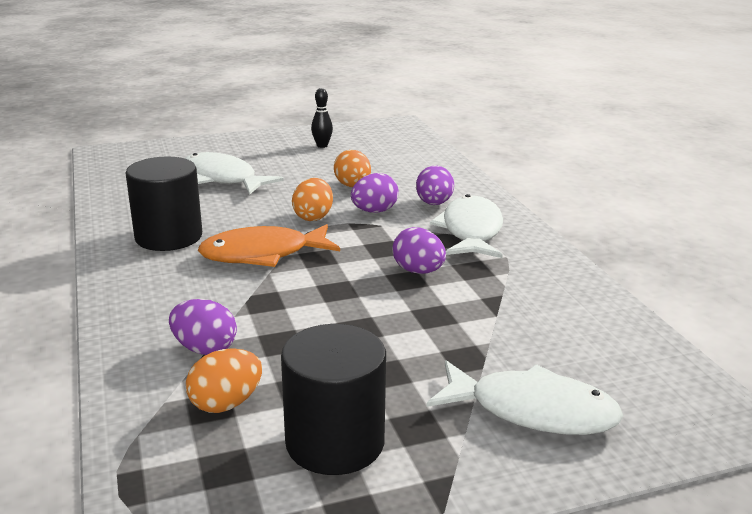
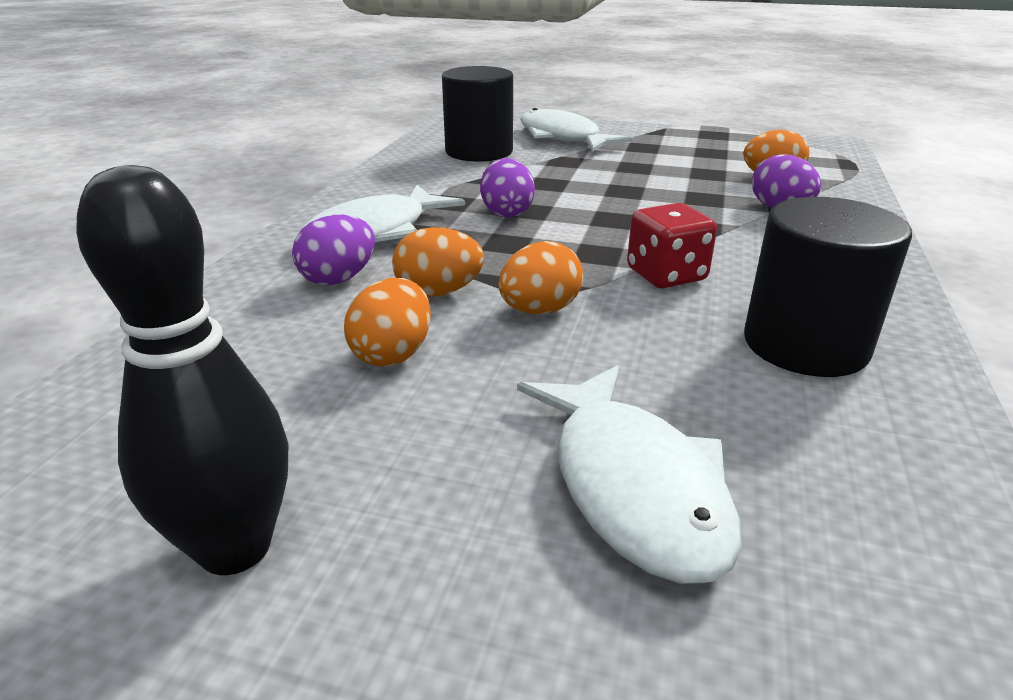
camera: 145 degrees left, 5 degrees up
orange fish [198,224,340,267] -> red dice [627,203,717,288]
black cylinder [281,324,386,475] -> black cylinder moved to [442,66,513,162]
black bowling pin [311,88,333,148] -> black bowling pin [76,165,288,575], size x1.92
purple egg [351,173,399,213] -> orange egg [392,227,484,297]

